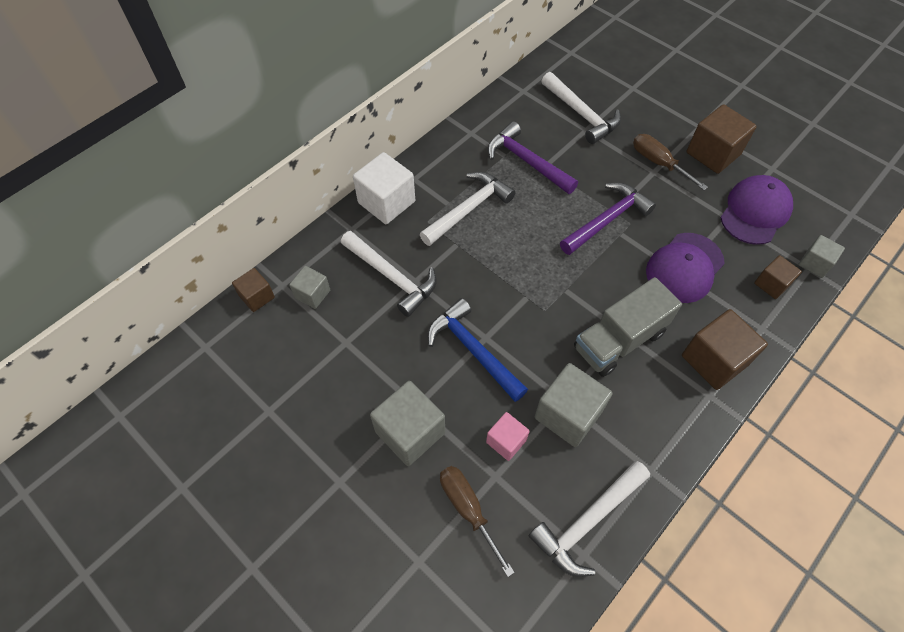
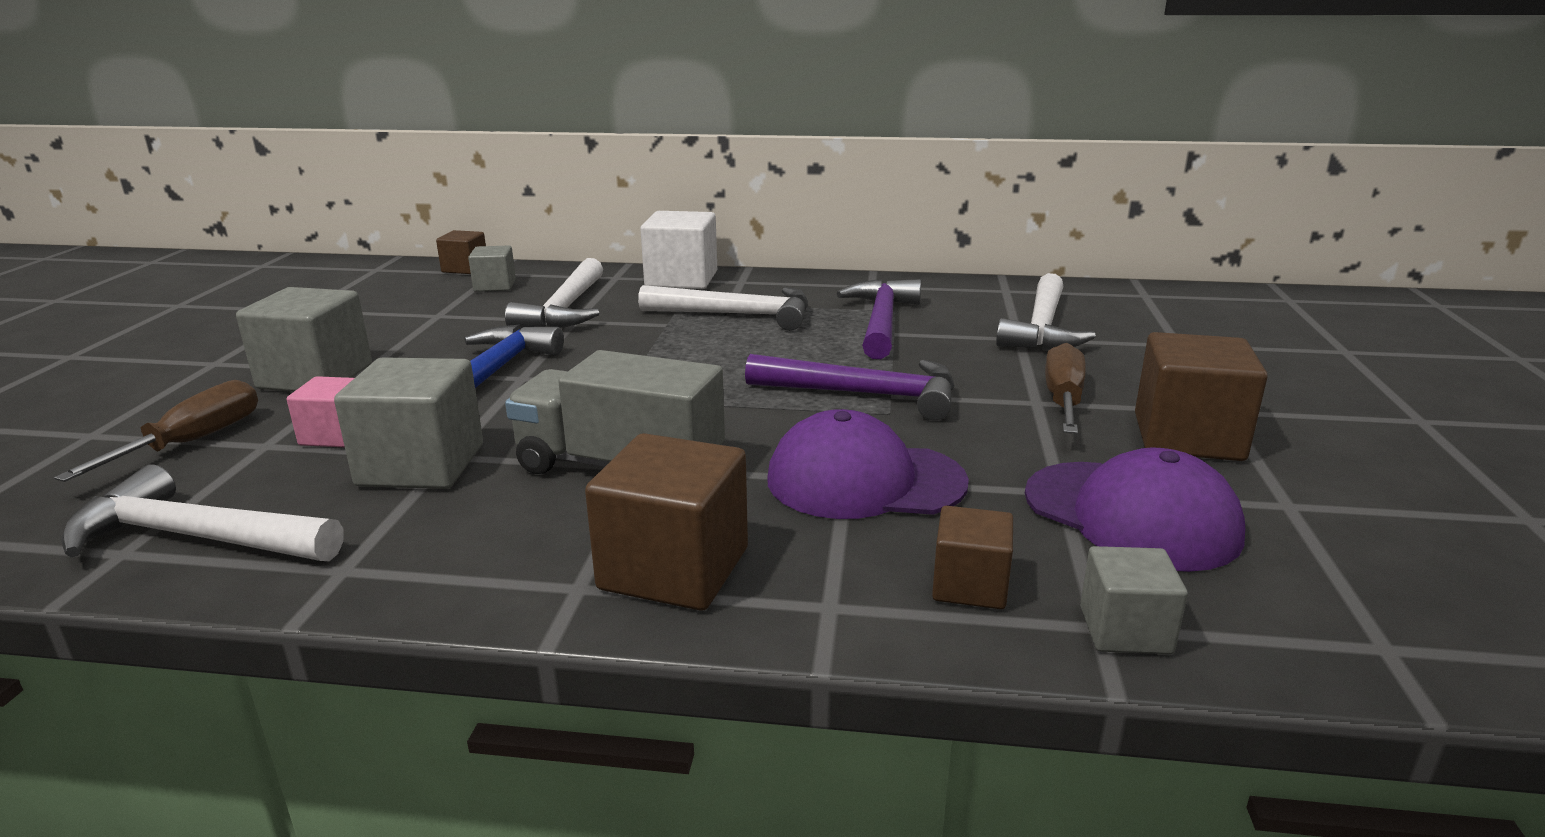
camera: 55 degrees right, 35 degrees down
purple cap [720,175,793,245] -> purple cap turned 45 degrees clockwise [1025,447,1245,572]

